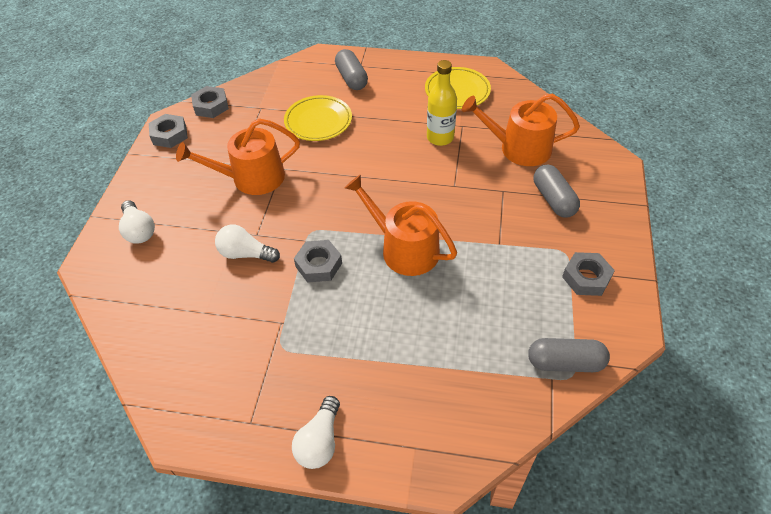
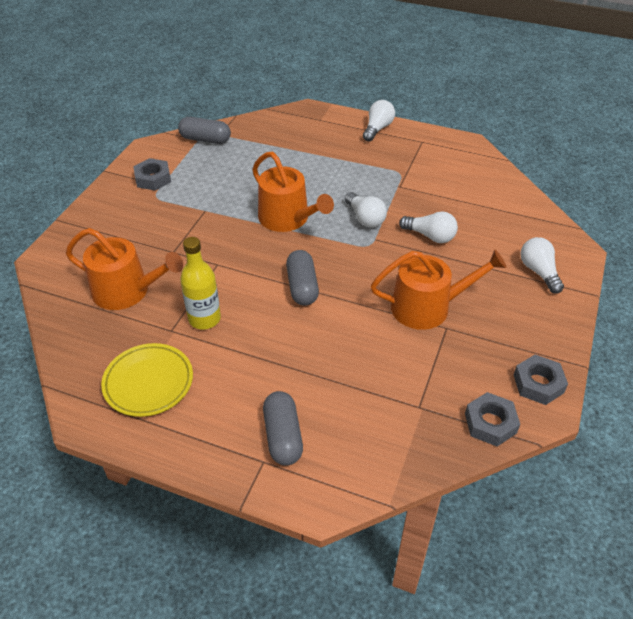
camera: 170 degrees left, 5 degrees down
yellow plate [284,95,352,141] -> none
grey nut [294,240,342,283] -> white light bulb [345,192,387,228]
grey capsule [534,165,580,218] -> grey capsule moved to [286,250,319,306]

